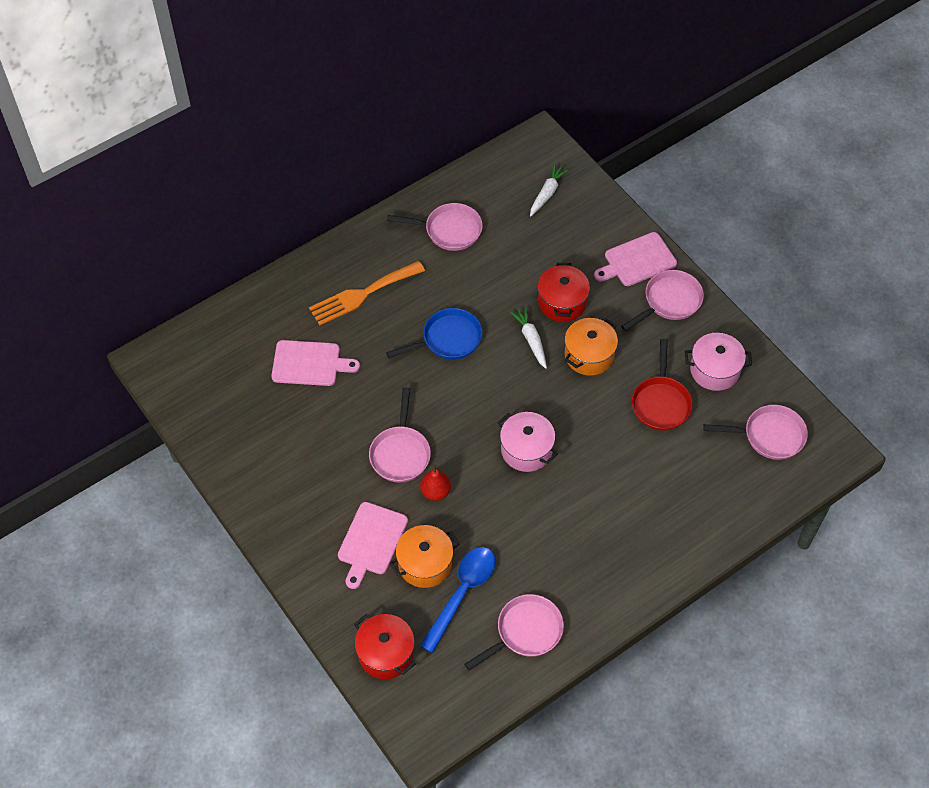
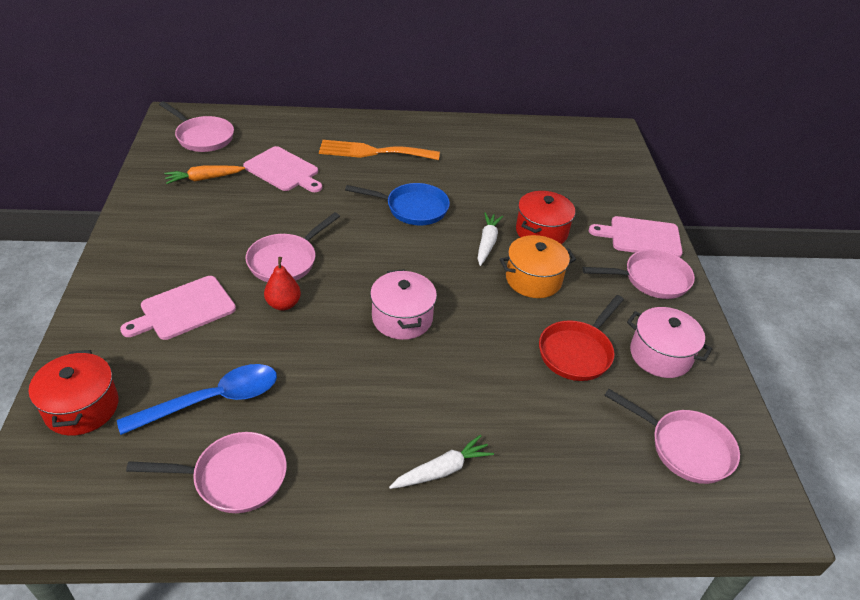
camera: 30 degrees right, 15 degrees down
pink pan [387,203,483,251] -> pink pan moved to [159,101,234,152]
orange pot [390,525,460,588] -> none
white carrot [530,163,569,216] -> white carrot moved to [389,435,494,489]
none -> orange carrot [164,165,245,184]

